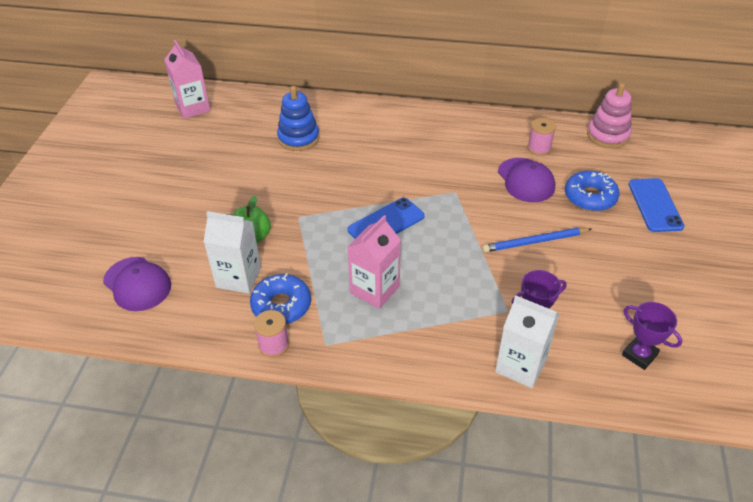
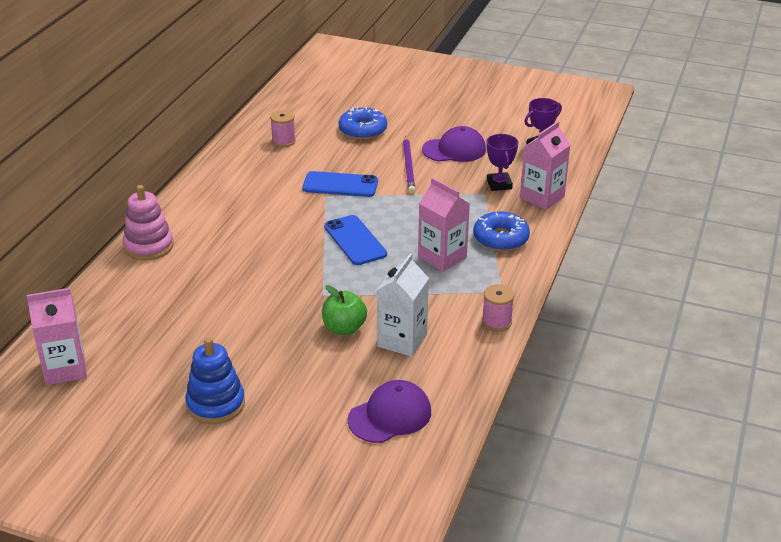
camera: 80 degrees left, 10 degrees down
blue donut [250,273,311,324] -> blue donut moved to [473,211,530,251]
blue stacking toy [277,86,319,151] -> blue stacking toy moved to [185,338,245,424]
blue pencil [482,228,591,252] -> purple pencil [403,136,415,193]
white carton [495,295,559,388] -> pink carton [520,121,570,210]
purple cap [498,158,555,202] -> purple cap moved to [422,126,486,162]
pink stacking toy [587,83,632,148] -> pink stacking toy moved to [123,185,174,261]
blue phone [629,178,684,232] -> blue phone moved to [302,171,378,197]

